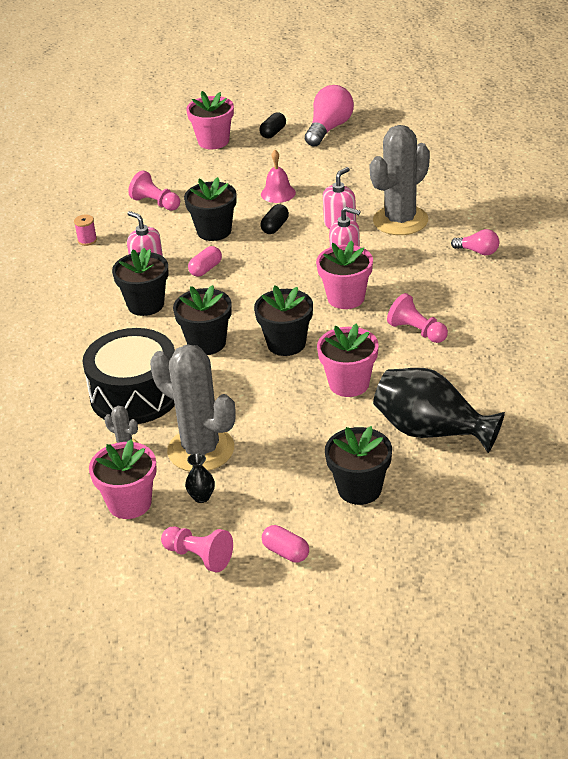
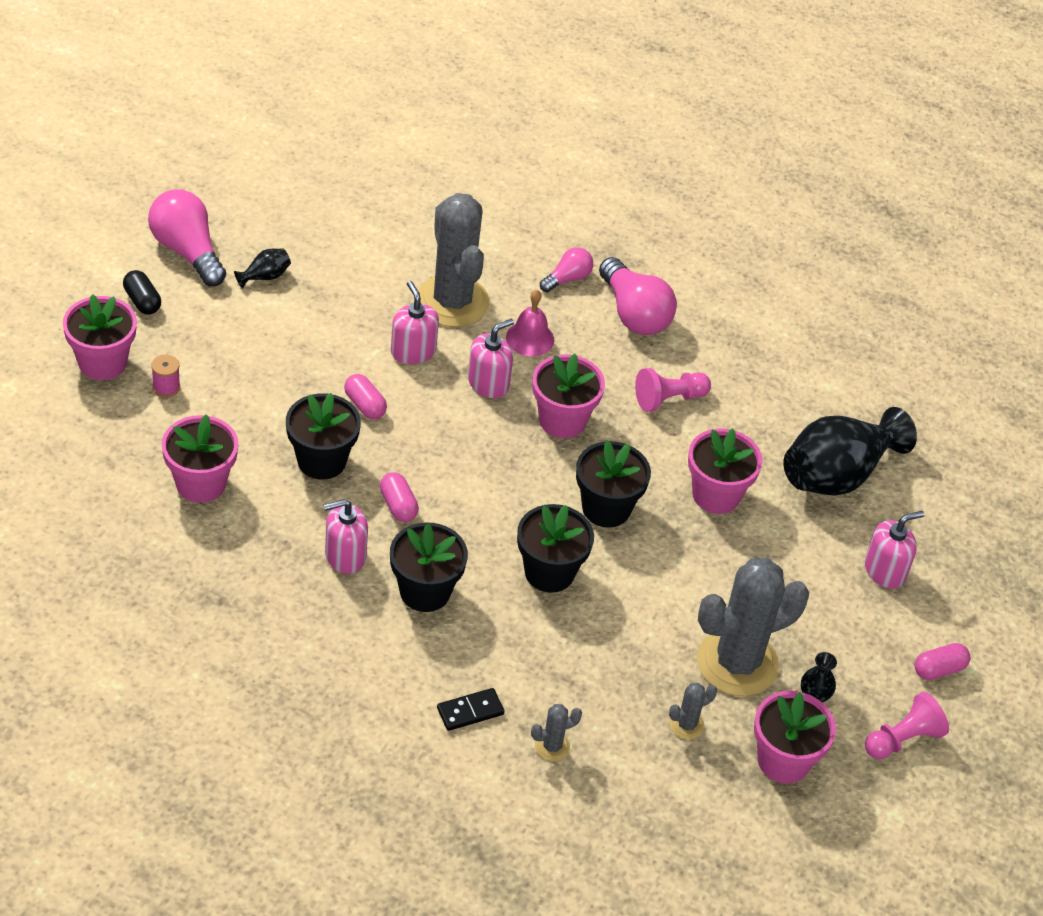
camera: 70 degrees left, 10 degrees up
pink spool [74,215,97,246] -> pink spool moved to [151,355,180,398]
black drum [83,328,175,424] -> none
pink pawn [128,170,180,211] -> pink flower pot [162,414,238,503]
pink bell [261,150,296,203] -> pink bell moved to [506,290,554,356]
black capsule [261,204,289,234] -> pink capsule [344,374,387,419]
black flower pot [325,426,392,505] -> pink soap dispenser [865,511,924,589]
none -> black vase [234,249,291,288]
none -> black domino [437,688,505,731]
none -> grey cactus [531,704,582,761]
none -> pink light bulb [599,257,677,335]

